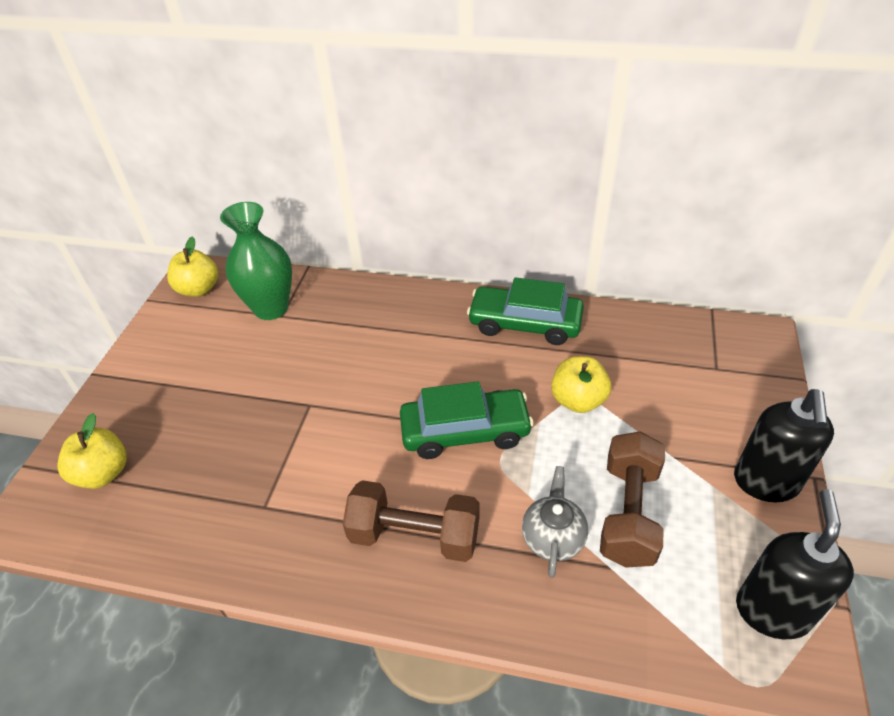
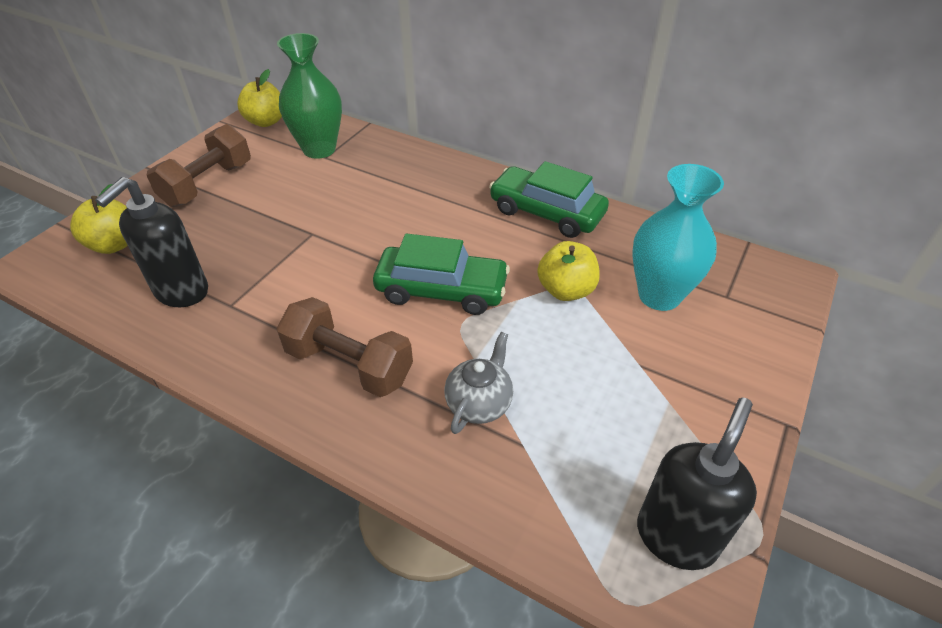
camera: 15 degrees right, 0 degrees up
brown dumbbell [600,431,665,568] -> brown dumbbell moved to [147,124,251,207]
black soap dispenser [734,389,834,502] -> black soap dispenser moved to [95,177,208,307]
none -> turquoise vase [633,164,724,311]

